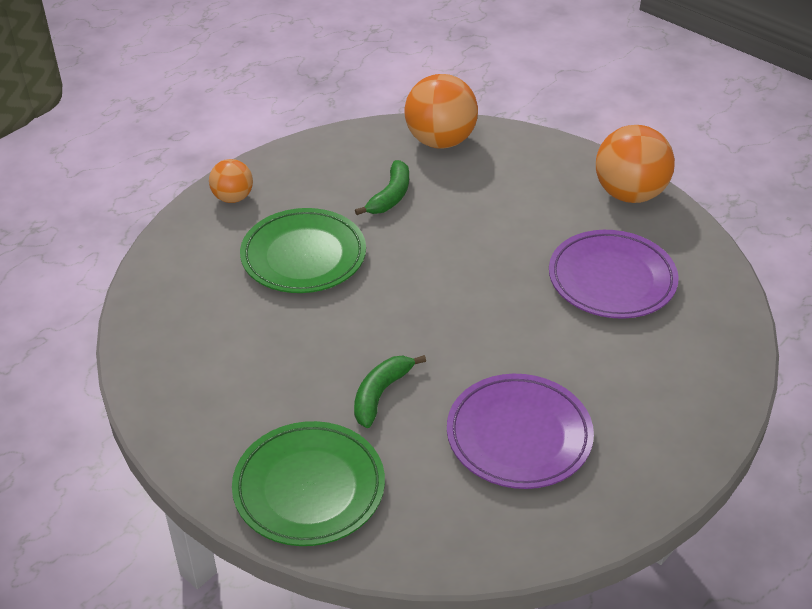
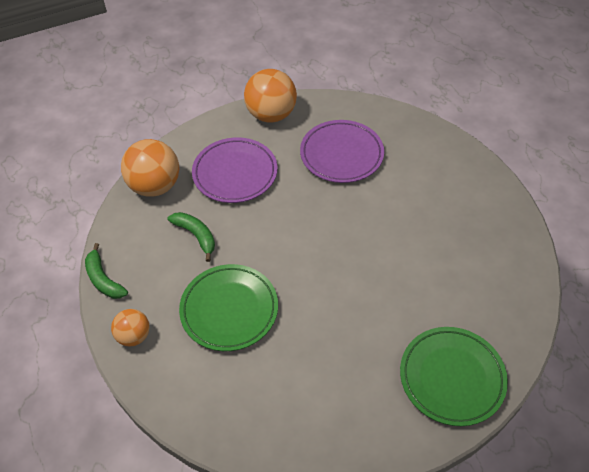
camera: 65 degrees left, 10 degrees up
green banana [354,355,426,428] -> green banana moved to [85,243,128,299]
purple plate [447,374,594,489] -> purple plate moved to [192,137,277,203]

